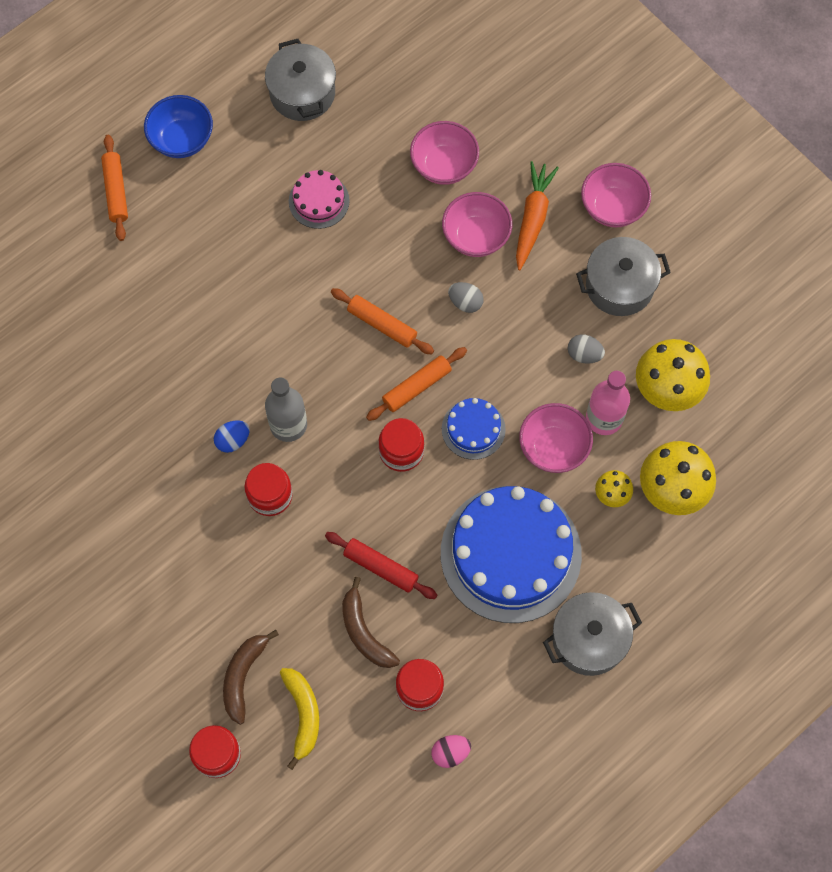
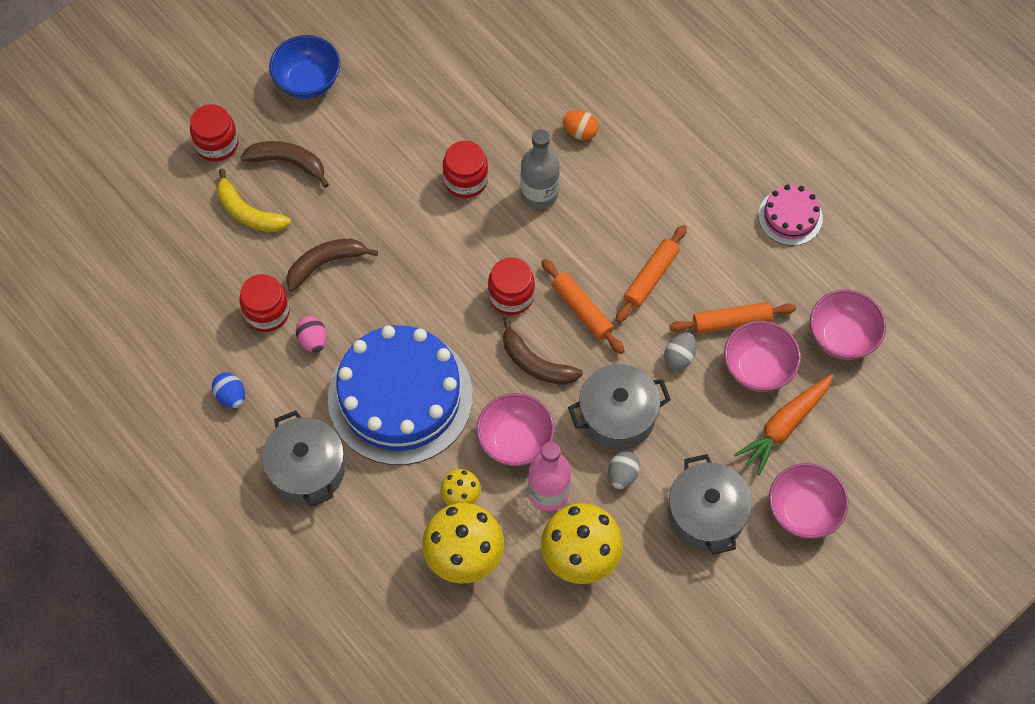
camera: 90 degrees right, 5 degrees down
orange rolling pin [101,135,128,241] -> orange rolling pin moved to [669,302,796,334]
blue bowl [144,95,213,158] -> blue bowl moved to [269,35,340,99]
blue egg [214,420,250,453] -> blue egg moved to [212,373,245,408]
grey pot [265,39,336,121] -> grey pot moved to [568,364,671,450]
yellow banana [280,668,319,770] -> yellow banana turned 45 degrees clockwise [217,169,291,232]
red rolling pin [325,532,437,599] -> none
pink egg [431,735,471,768] -> pink egg moved to [296,316,327,353]
blue cake [442,398,506,460] -> brown banana [503,317,583,385]
orange carrot [516,161,559,270] -> orange carrot turned 120 degrees clockwise [734,374,833,475]
none -> orange egg [562,110,599,140]

